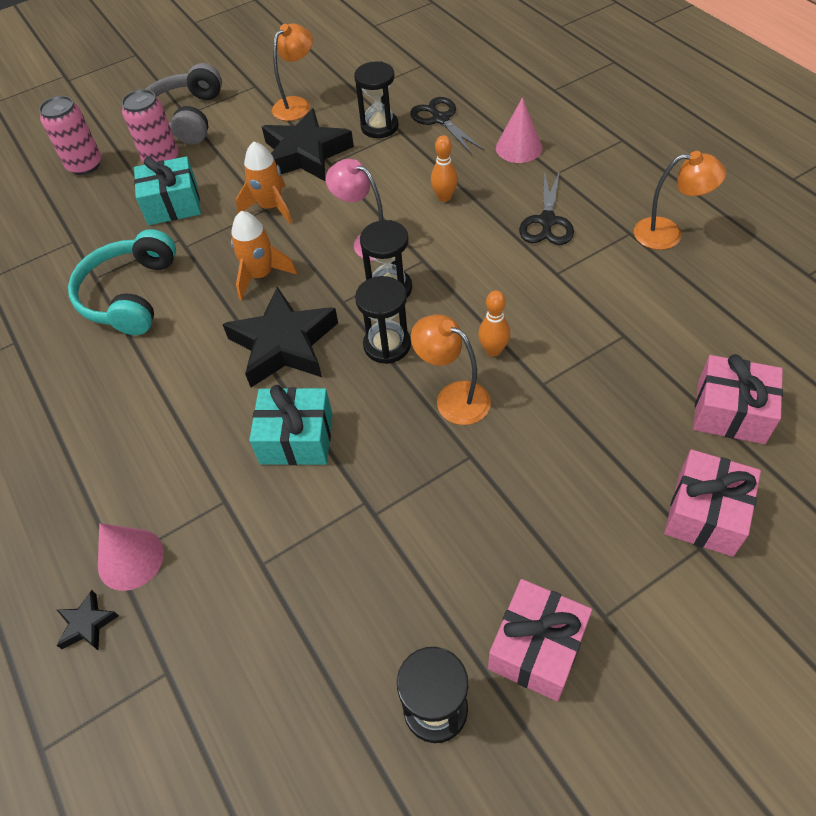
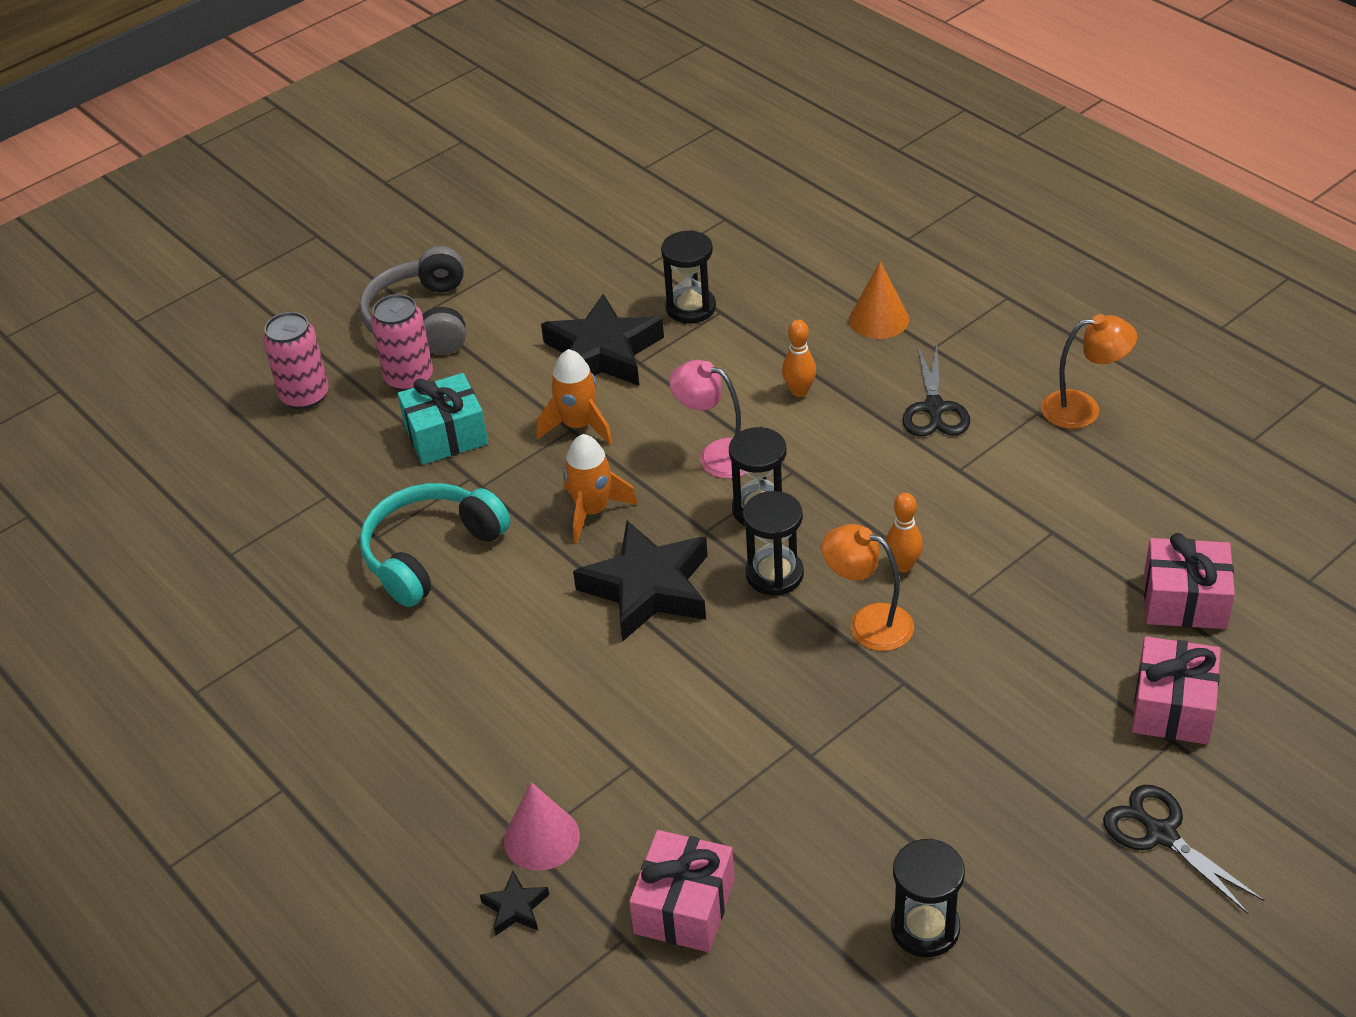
camera: 10 degrees left, 10 degrees down
turquoise headphones [68,229,176,335] -> turquoise headphones turned 45 degrees clockwise [360,483,510,607]
turquoise gift [249,385,332,465] -> none
orange lamp [272,23,313,121] -> none
black scissors [410,97,484,154] -> black scissors moved to [1103,785,1265,914]
pink gift [488,579,592,701] -> pink gift moved to [629,830,735,952]
pink cone [496,97,542,163] -> orange cone [849,262,909,339]

